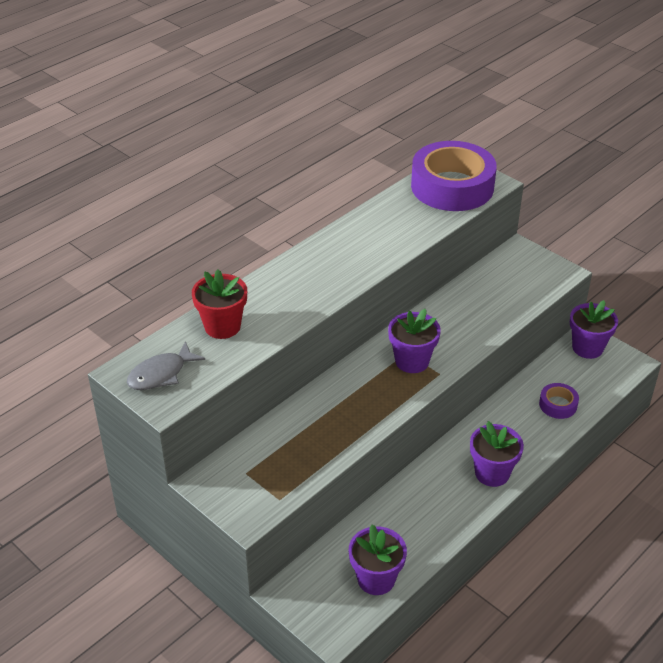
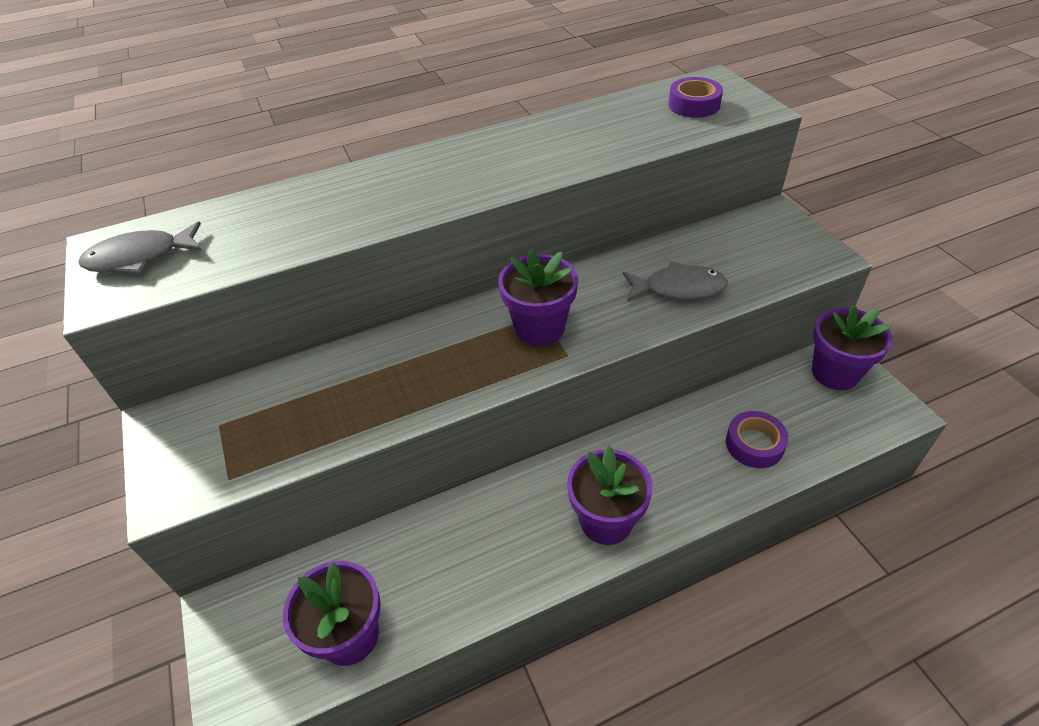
camera: 25 degrees right, 5 degrees up
red flower pot [192,270,247,339] -> none
purple tape [411,141,497,211] -> purple tape [668,77,723,118], size x0.43
none -> grey fish [623,261,728,302]

